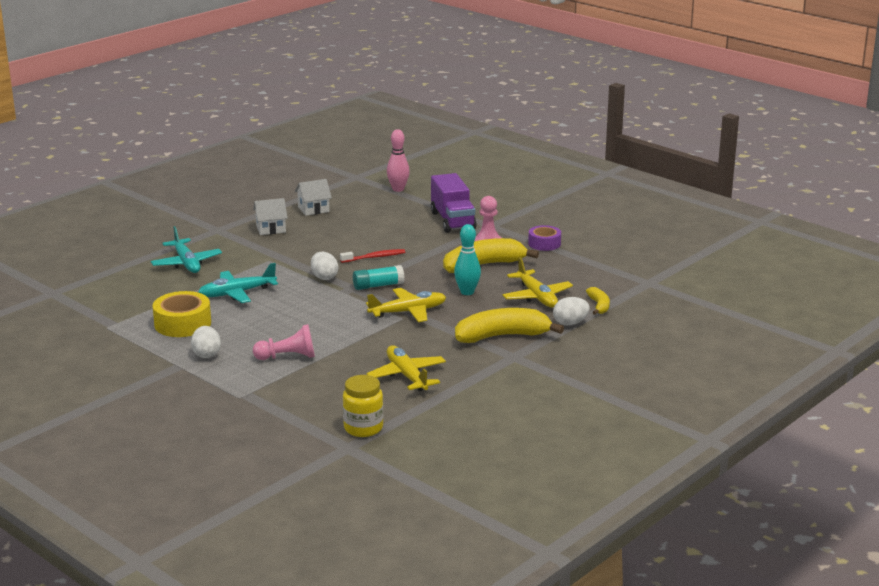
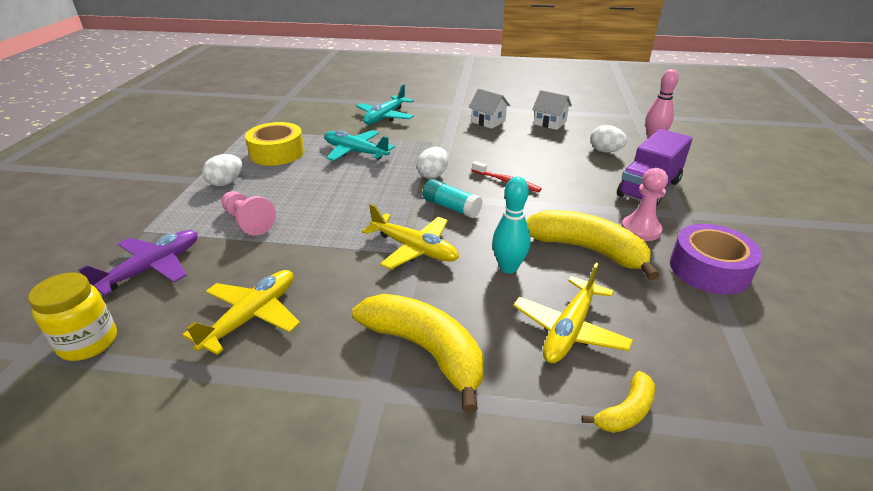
camera: 55 degrees right, 10 degrees up
purple tape [528,225,561,251] -> purple tape [670,224,762,294], size x1.55
white egg [553,297,590,325] -> white egg moved to [590,125,627,153]
none -> purple plane [78,230,198,296]

